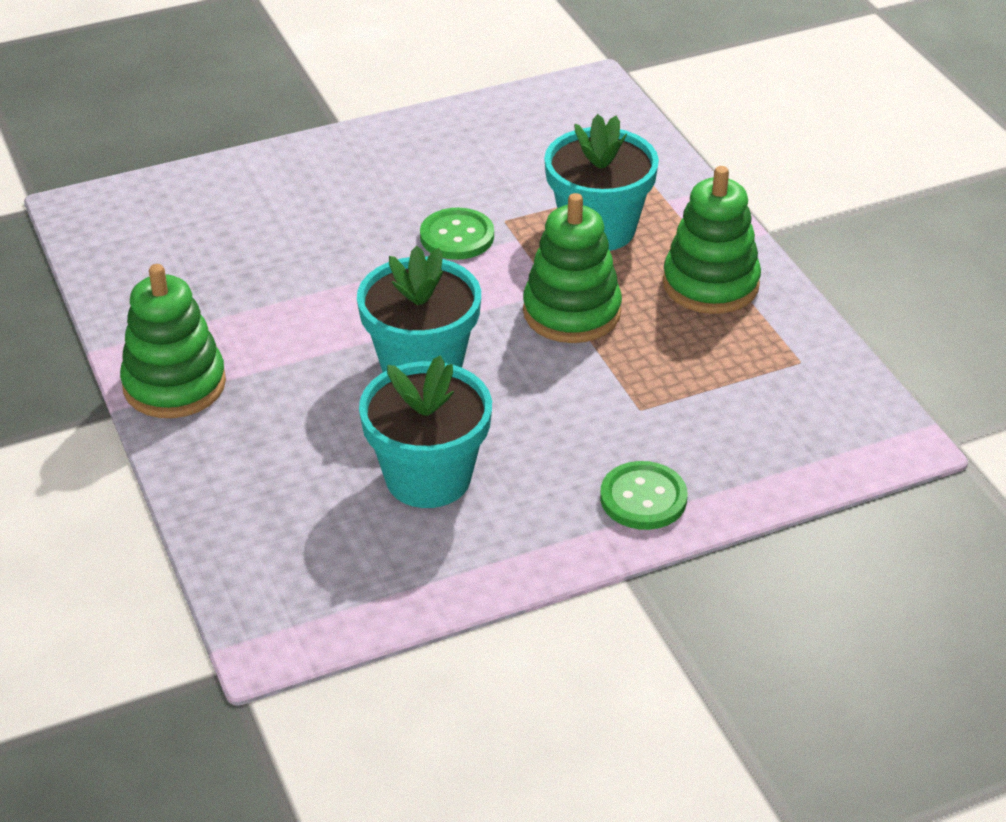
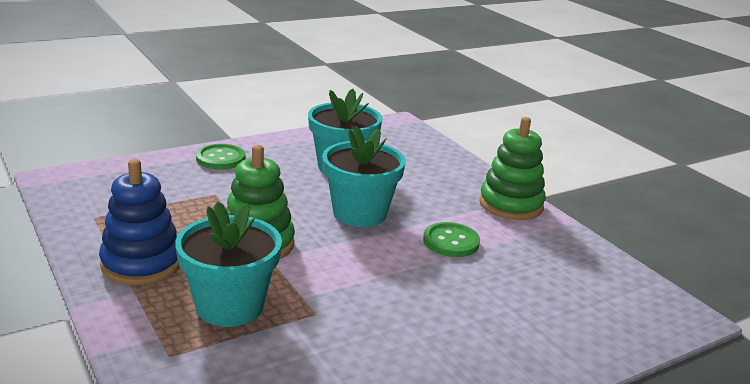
camera: 170 degrees right, 15 degrees down
green button [420,208,494,260] -> green button moved to [423,222,480,257]
green stacking toy [663,166,761,314] -> blue stacking toy [99,159,180,285]

